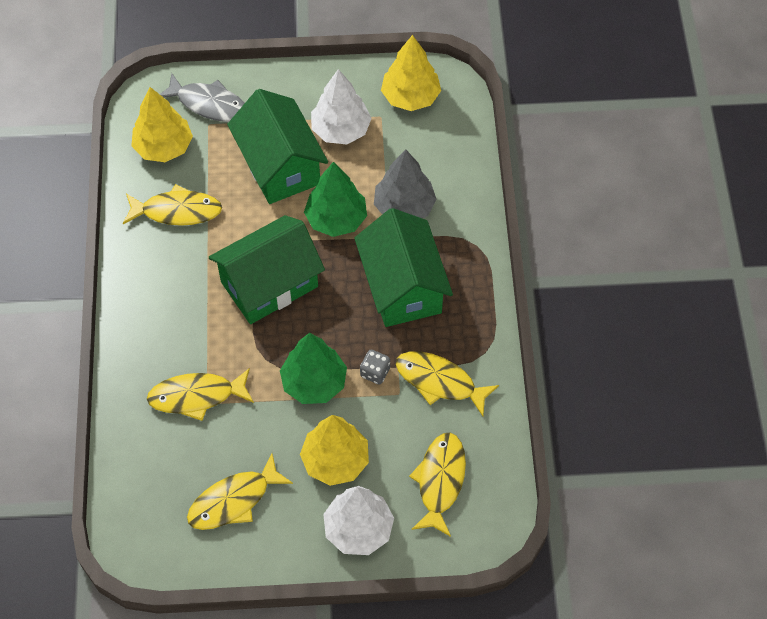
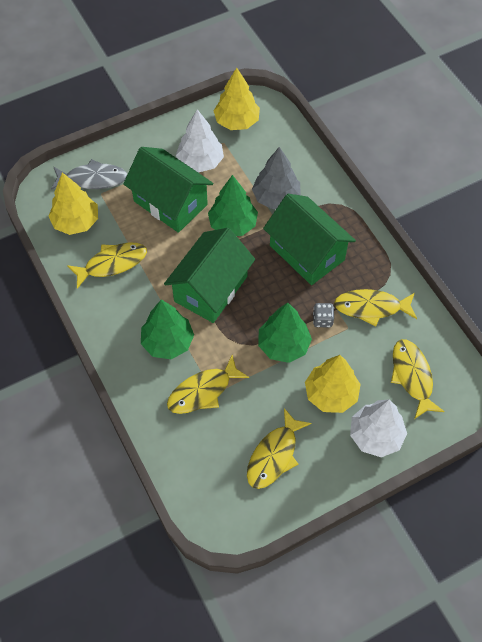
camera: 25 degrees left, 0 degrees up
none -> green tree [141,300,194,359]

